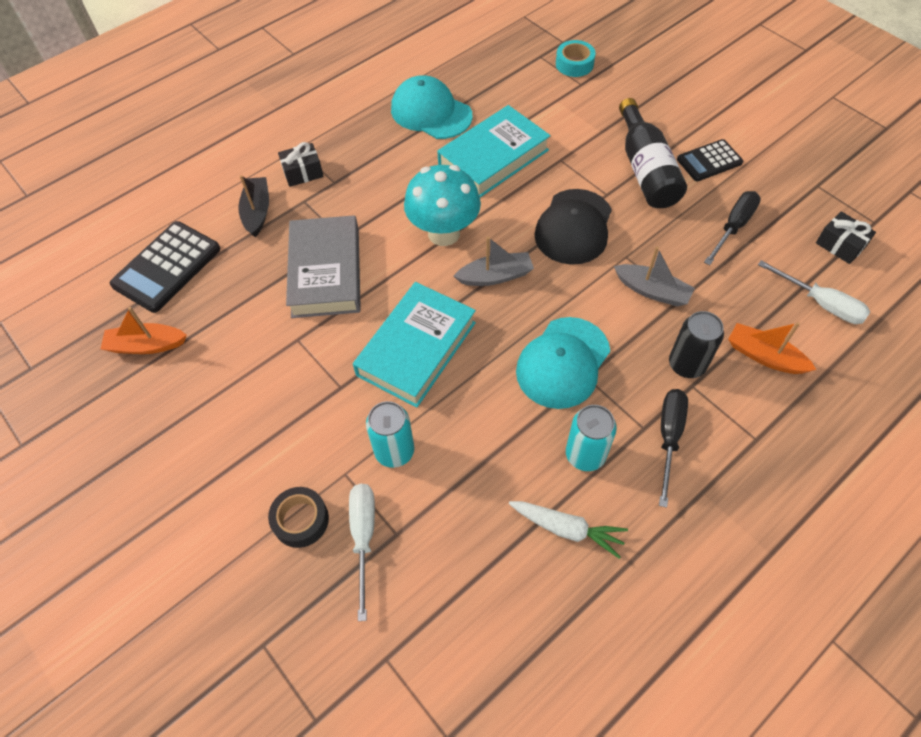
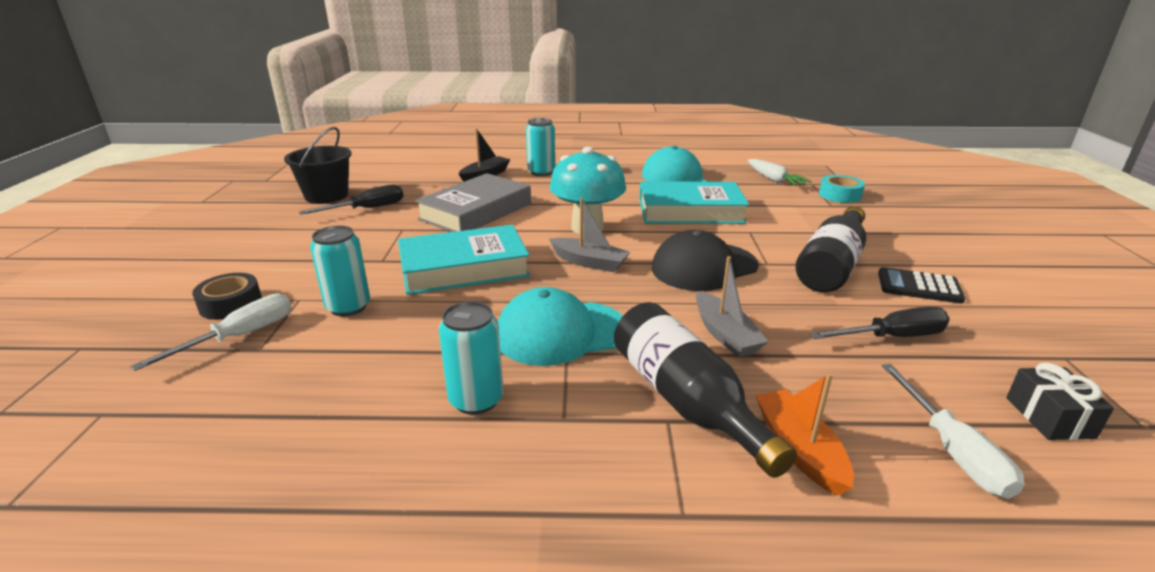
camera: 40 degrees right, 30 degrees down
orange boat [101,307,187,354] -> black bucket [284,127,352,204]
black calculator [110,221,220,313] -> none
black gift [278,142,324,187] -> turquoise can [526,118,555,176]
white carrot [509,501,628,559] -> white carrot moved to [748,159,812,186]
black screwdriver [659,389,688,508] -> black screwdriver moved to [299,184,404,215]
black can [669,311,724,378] -> black bottle [614,302,797,478]

